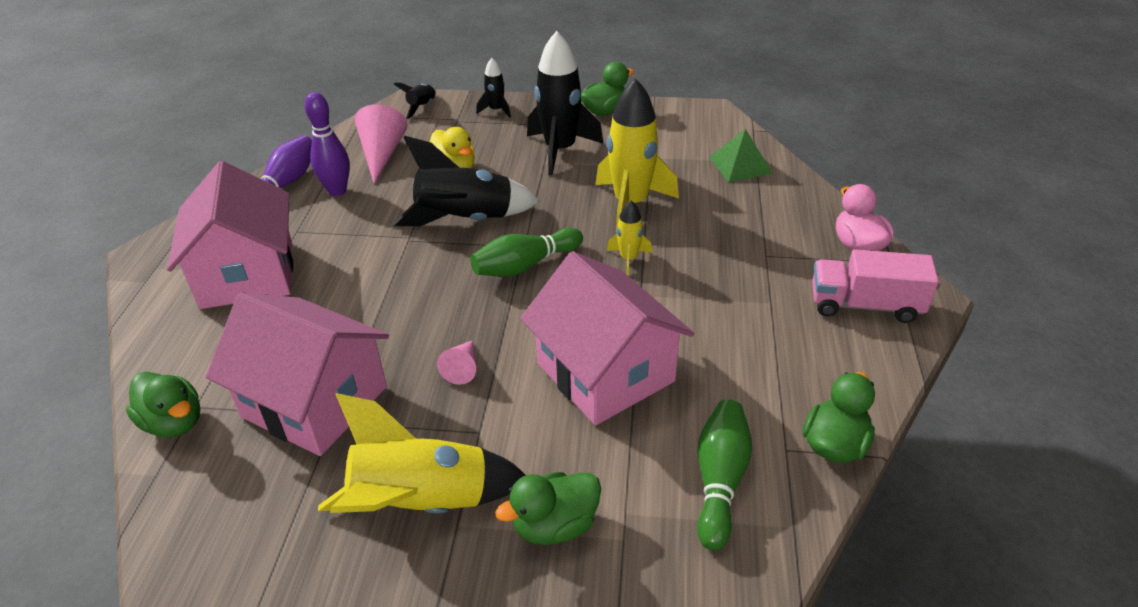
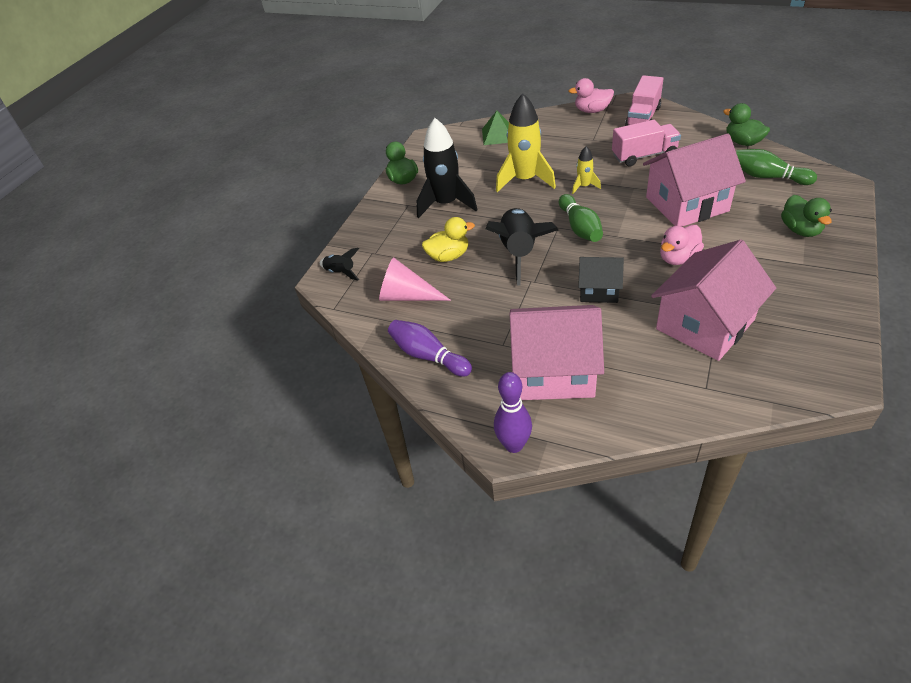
camera: 70 degrees left, 5 degrees up
green duck [126,372,200,437] -> none
purple bowling pin [305,92,350,196] -> purple bowling pin moved to [494,372,532,453]
yellow rocket [318,393,526,513] -> none
pink cone [437,340,476,385] -> pink duck [660,225,704,265]
black rocket [476,58,511,118] -> none
none -> black house [578,257,624,303]
none -> pink truck [612,120,681,166]

